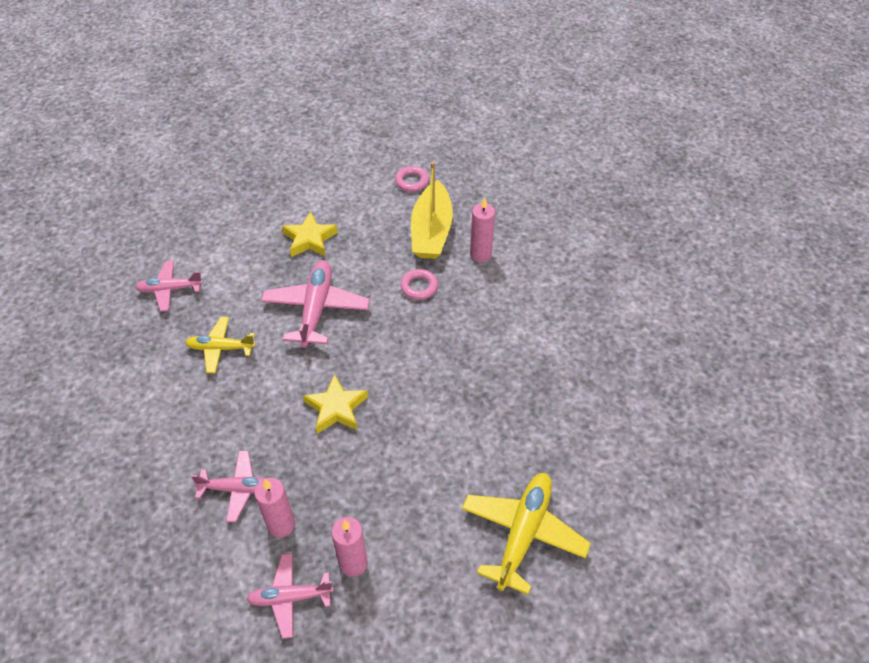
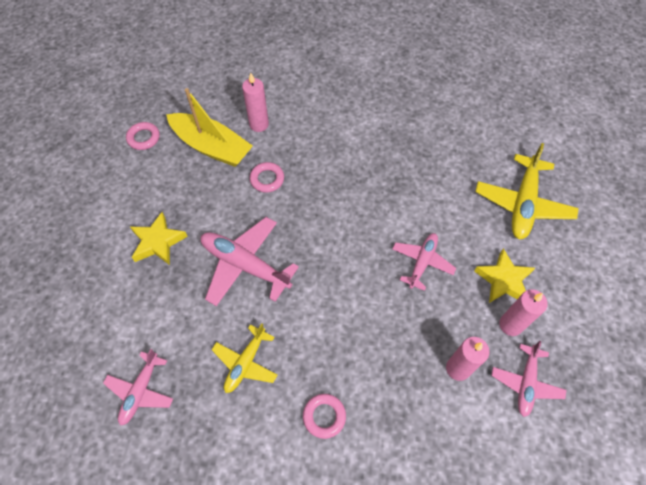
camera: 65 degrees left, 10 degrees up
pink plane [191,451,265,522] -> pink plane moved to [392,233,456,291]
yellow star [303,374,368,434] -> yellow star moved to [474,248,535,303]
yellow plane [462,473,591,595] -> yellow plane turned 120 degrees counterclockwise [475,143,579,240]
none -> pink ring [303,394,346,439]

